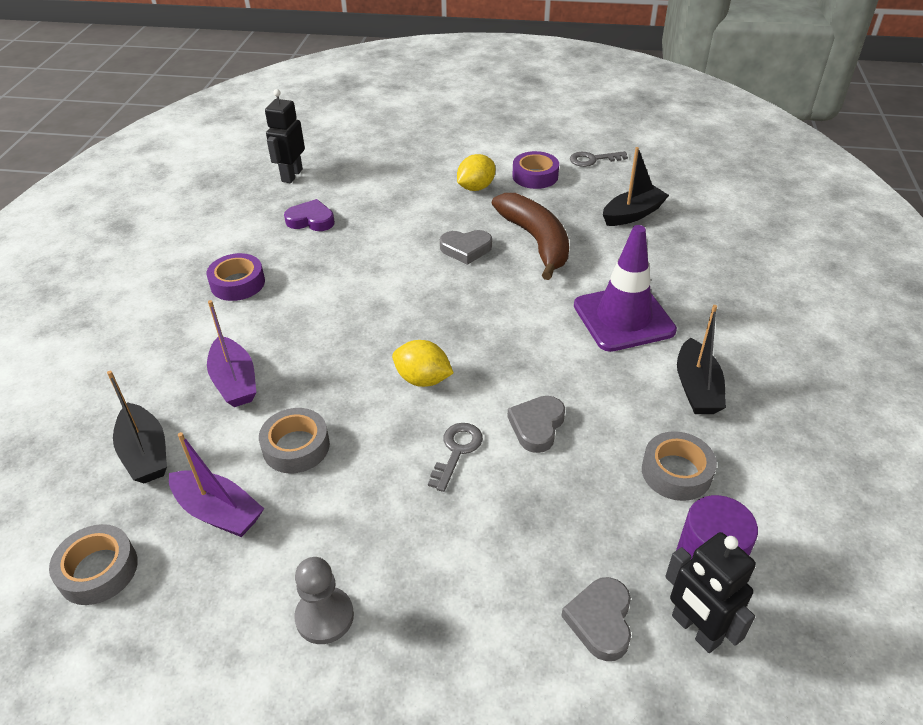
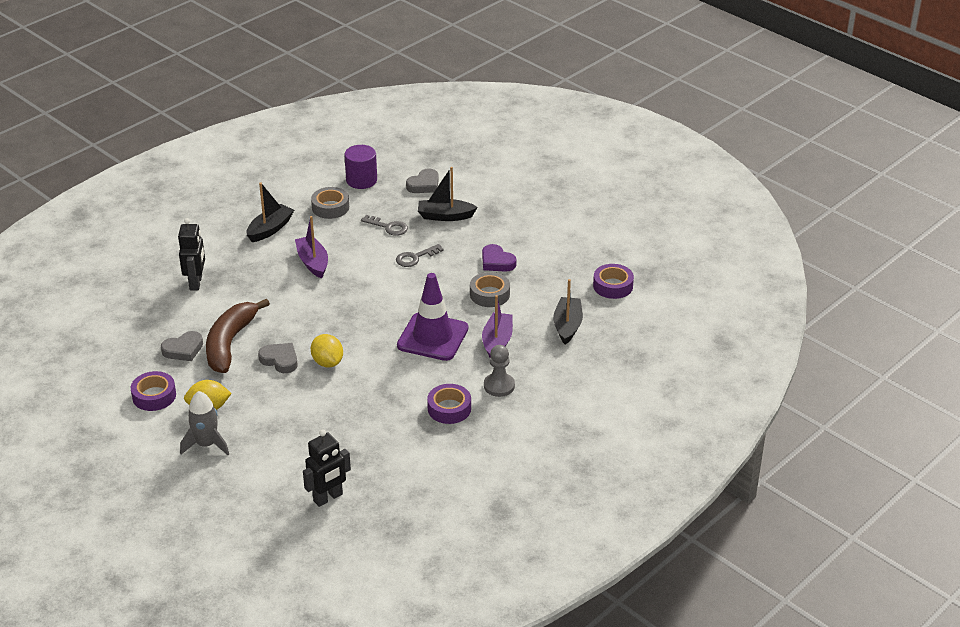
camera: 145 degrees left, 5 degrees down
grey tape [49,524,138,605] -> purple tape [593,264,634,299]
purple boat [169,432,264,537] -> purple boat moved to [295,216,328,278]
purple heart [284,199,335,231] -> purple heart moved to [482,244,517,272]
grey pawn [294,557,354,644] -> grey pawn moved to [484,345,515,397]
yellow lemon [392,340,453,387] -> yellow lemon moved to [311,334,343,367]
grey heart [508,396,565,453] -> grey heart moved to [161,331,203,361]
grey key [570,151,628,167] -> grey key moved to [361,215,408,236]
purple traffic cone [574,225,677,352] -> purple traffic cone moved to [397,273,468,361]
black boat [603,147,669,226] -> black boat moved to [418,167,478,221]
black robot [665,532,756,653] -> black robot moved to [178,218,205,290]
none -> grey rocket [180,391,229,455]

